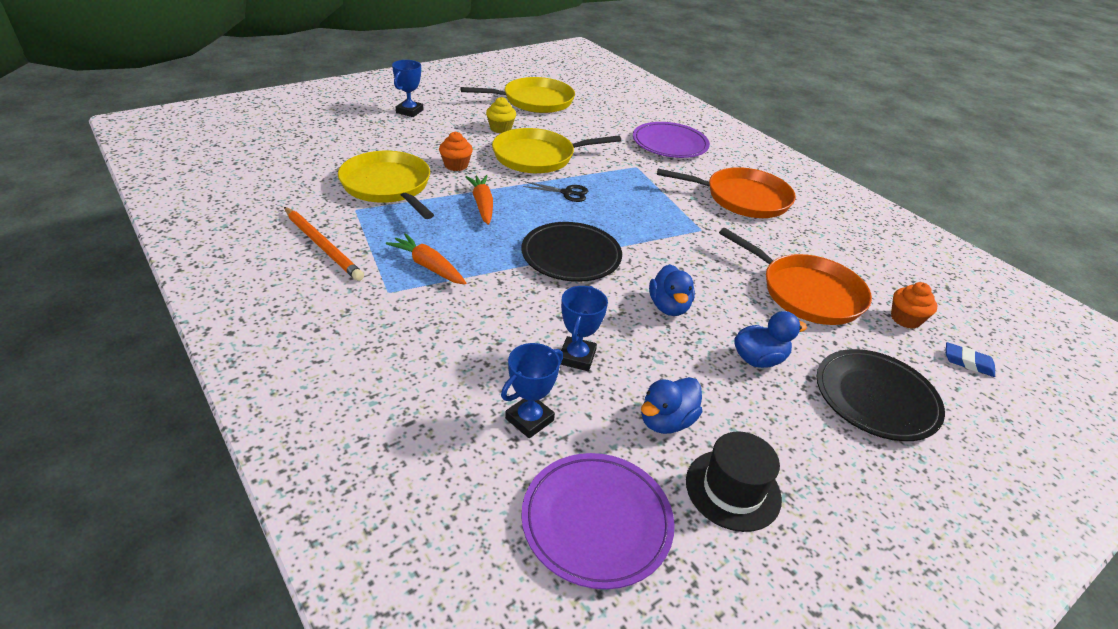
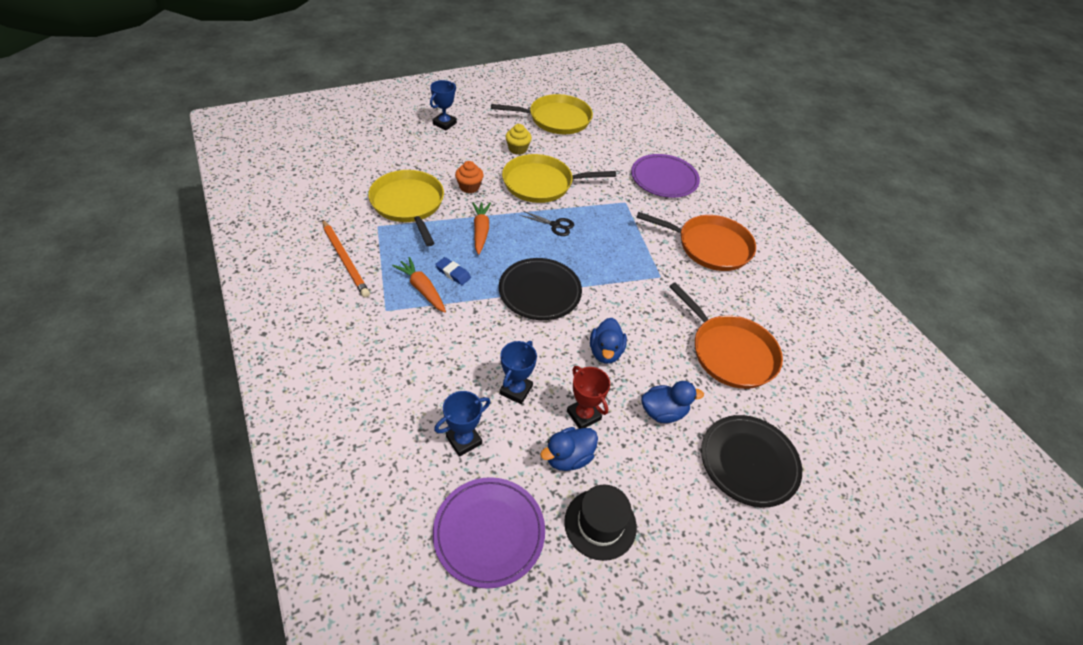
camera: 10 degrees right, 10 degrees up
orange cupcake [891,282,937,329] -> none
blue eraser [946,342,995,377] -> blue eraser moved to [435,257,471,285]
none -> red trophy [567,366,610,429]

